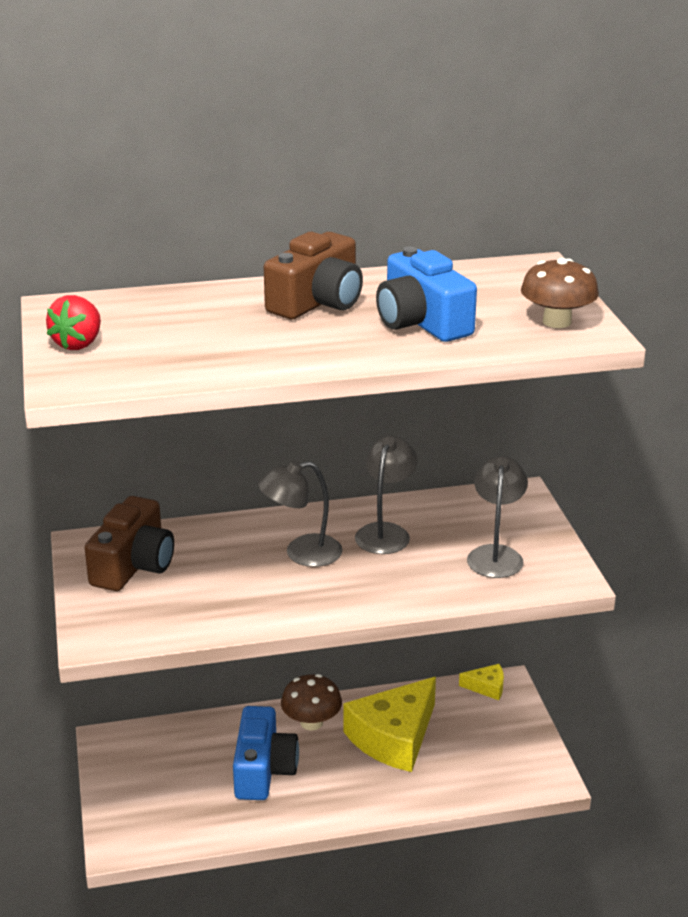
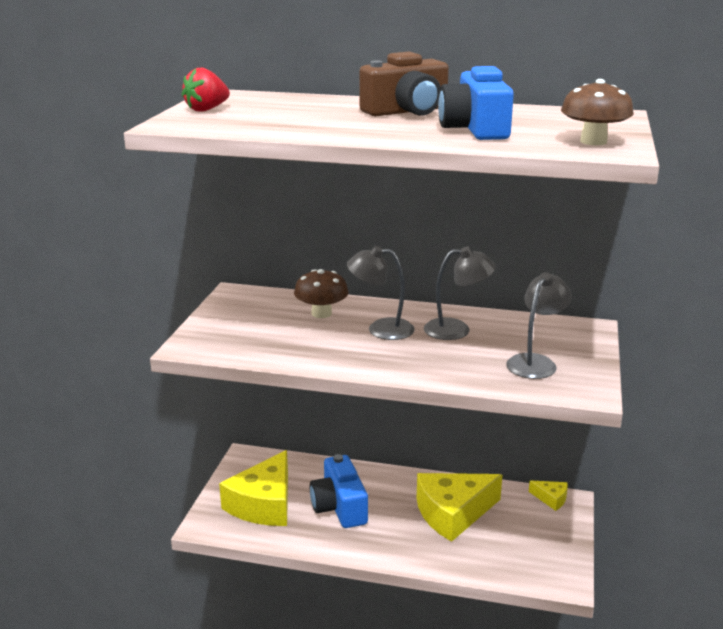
camera: 25 degrees right, 5 degrees down
brown camera [85,496,174,591] -> none
blue camera [233,706,299,800] -> blue camera turned 135 degrees clockwise [310,454,368,528]
brown mushroom [281,674,342,730] -> brown mushroom moved to [294,269,349,318]
grey lamp [355,436,418,554] -> grey lamp turned 45 degrees clockwise [424,247,496,340]
none -> yellow cheese [219,450,288,526]

